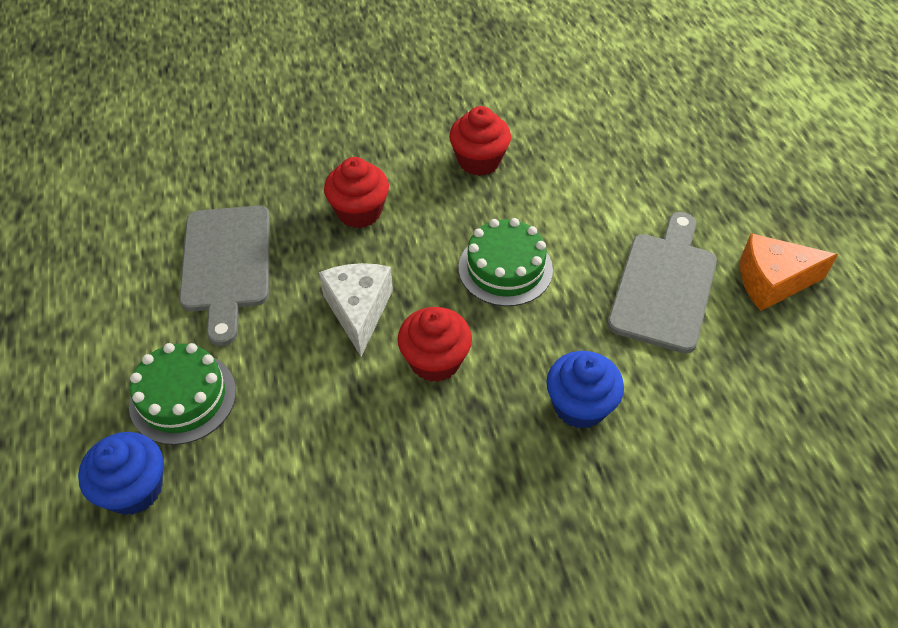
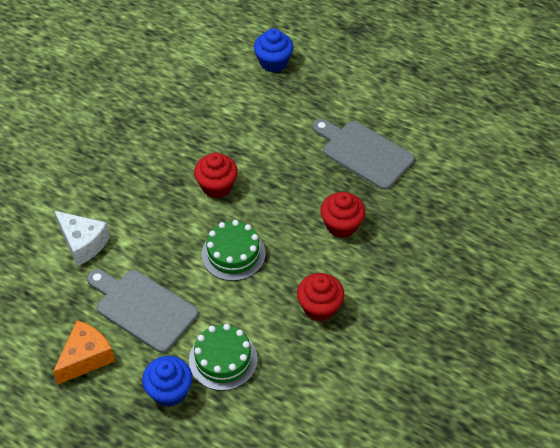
camera: 135 degrees right, 0 degrees up
green cake [129,343,236,445] -> green cake moved to [189,324,258,391]
white cheese [319,263,393,356] -> white cheese moved to [54,211,110,266]
blue cupcake [546,351,624,429] -> blue cupcake moved to [142,356,192,407]
grey cutting board [607,212,717,354] -> grey cutting board turned 150 degrees clockwise [87,269,198,353]

